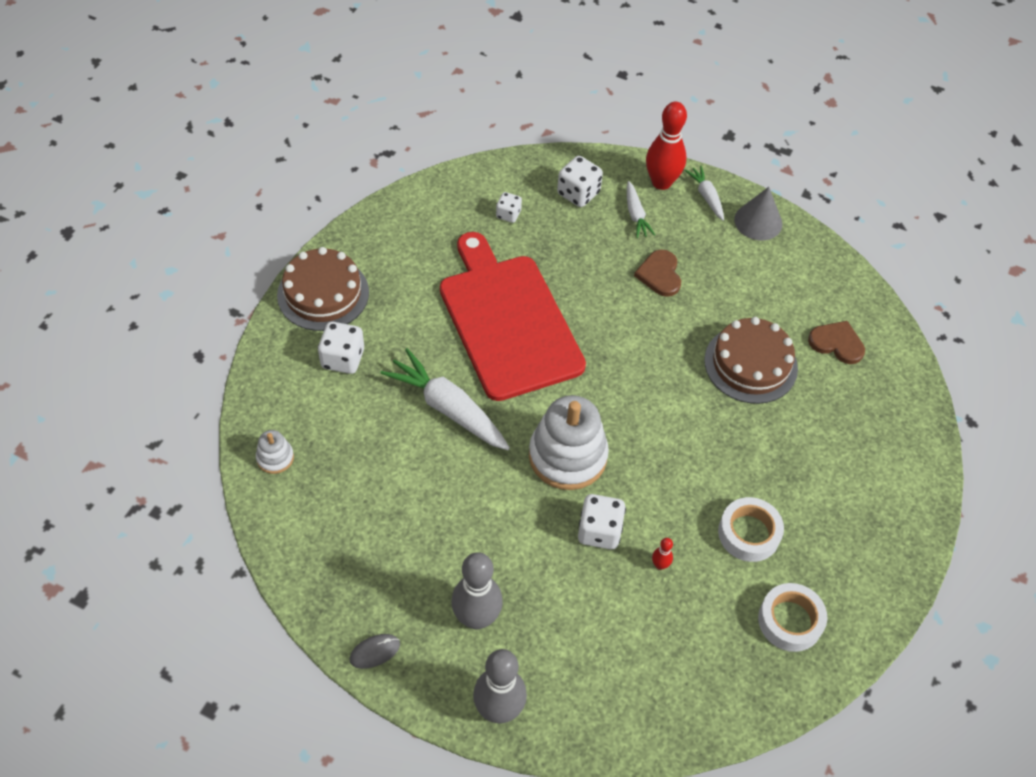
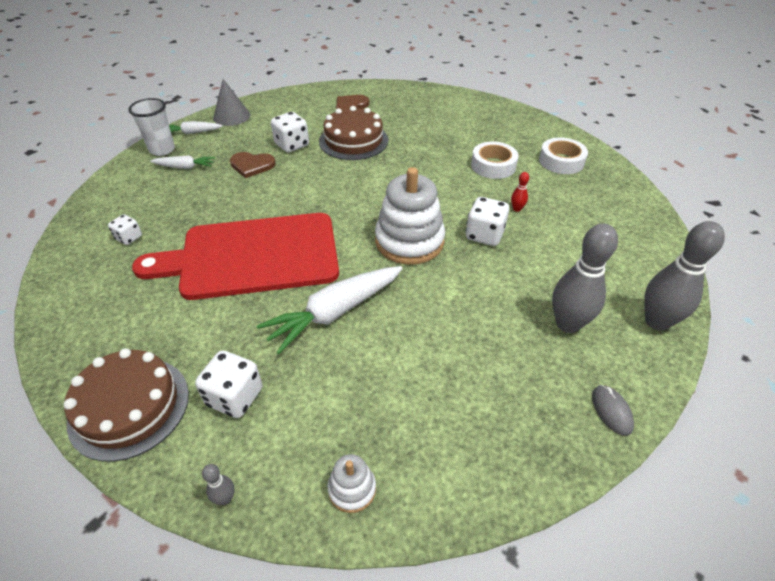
camera: 75 degrees left, 10 degrees down
white dice [557,156,603,207] -> white dice moved to [271,112,309,152]
red bowling pin [646,102,687,190] -> white cup [128,98,175,156]
none -> grey bowling pin [202,464,235,505]

